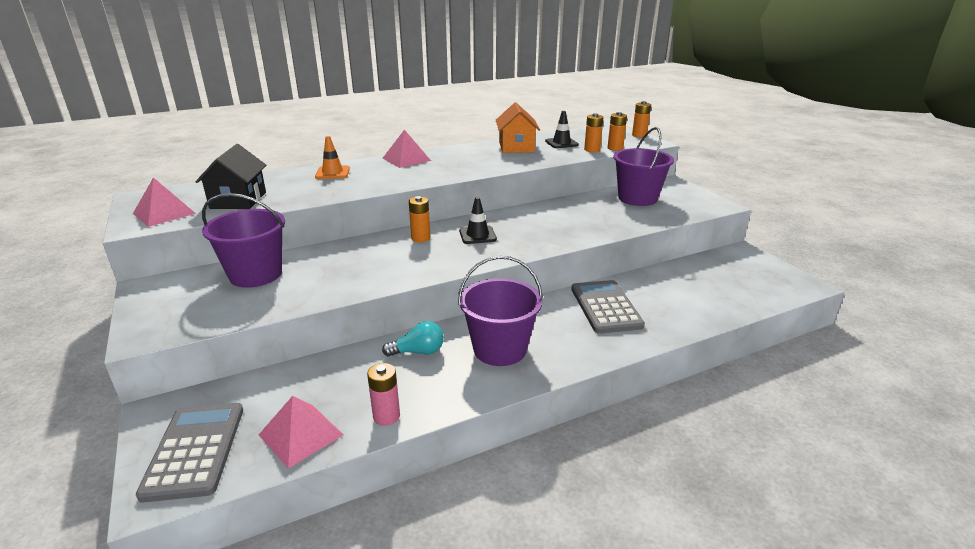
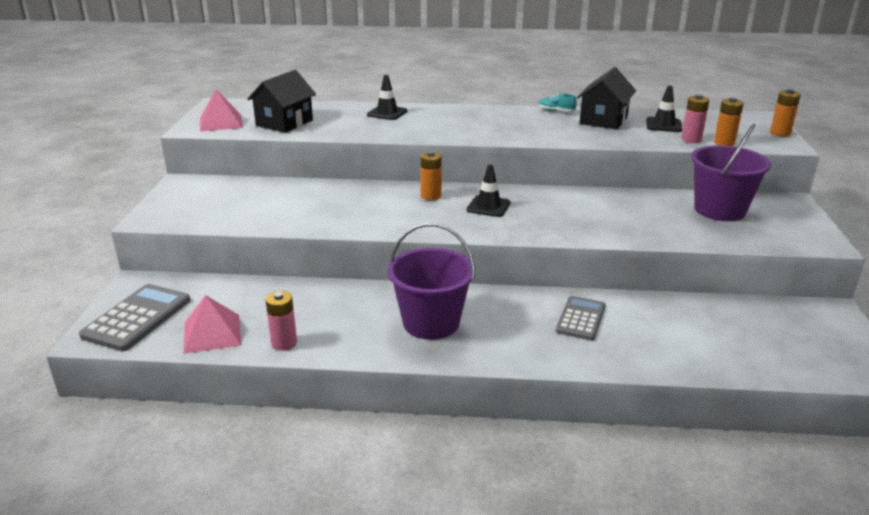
camera: 30 degrees right, 0 degrees up
purple bucket [202,193,285,288] -> none
orange traffic cone [315,136,350,179] -> black traffic cone [367,75,407,120]
pink pyramid [382,130,431,168] -> none
turquoise light bulb [382,321,444,357] -> none
orange house [496,102,540,153] -> black house [577,67,636,130]
grey calculator [571,280,645,334] -> grey calculator [556,296,606,341], size x0.66
orange battery [584,113,603,152] -> pink battery [681,94,709,143]
none -> turquoise shoe [539,94,577,112]

